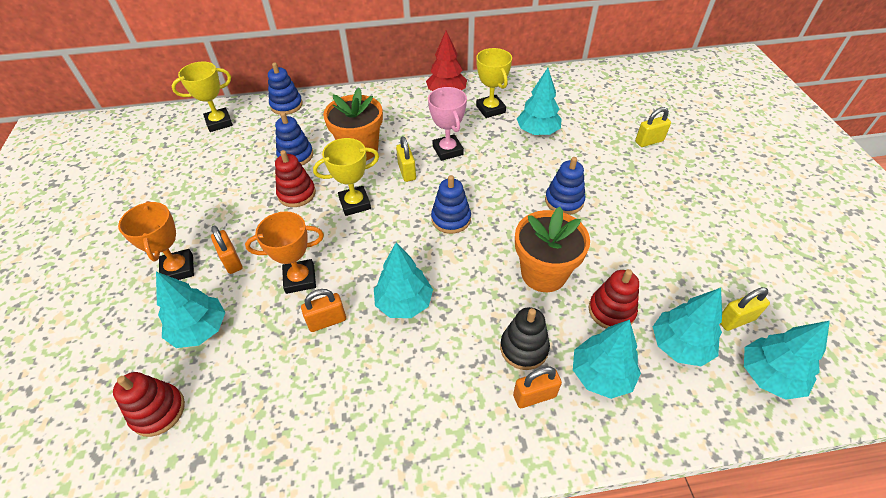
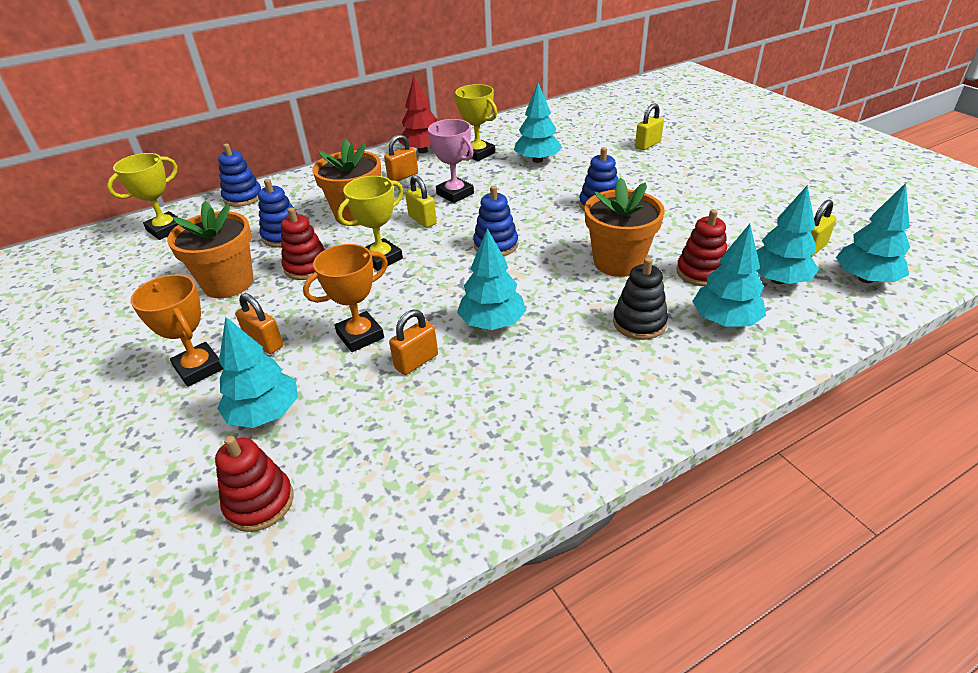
camera: 20 degrees left, 10 degrees down
orange padlock [513,366,562,408] -> orange padlock moved to [384,134,418,181]
none -> orange flower pot [167,201,253,298]

